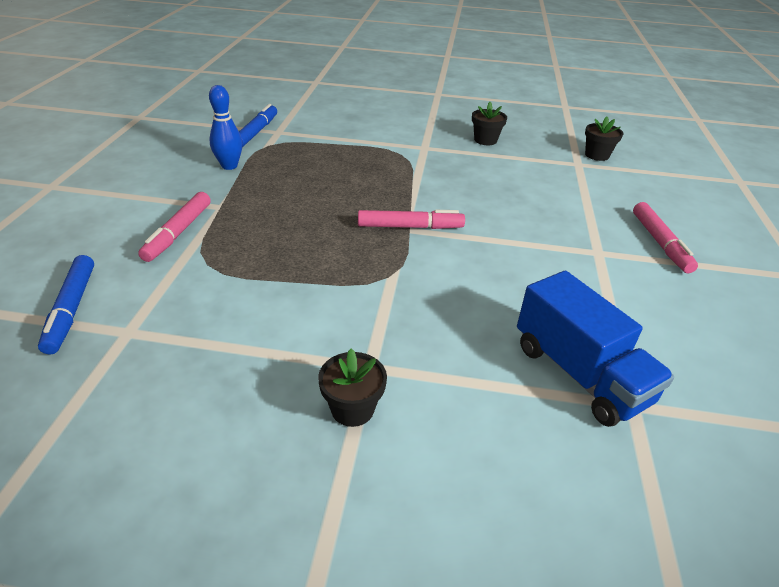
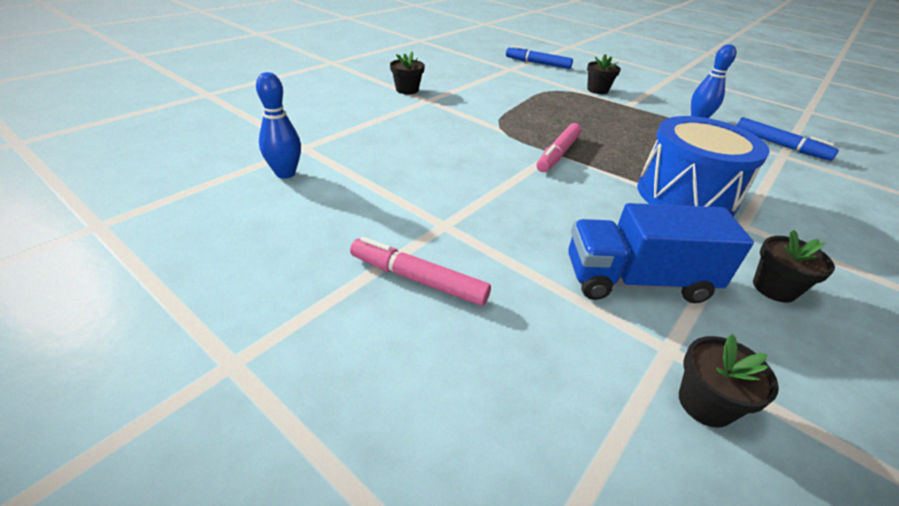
camera: 120 degrees right, 0 degrees up
pink marker [138,192,211,262] -> black flower pot [587,54,621,94]
blue truck [517,271,674,427] -> blue truck moved to [568,203,754,303]
none -> blue bowling pin [256,72,301,179]
none -> blue drum [637,116,770,217]

